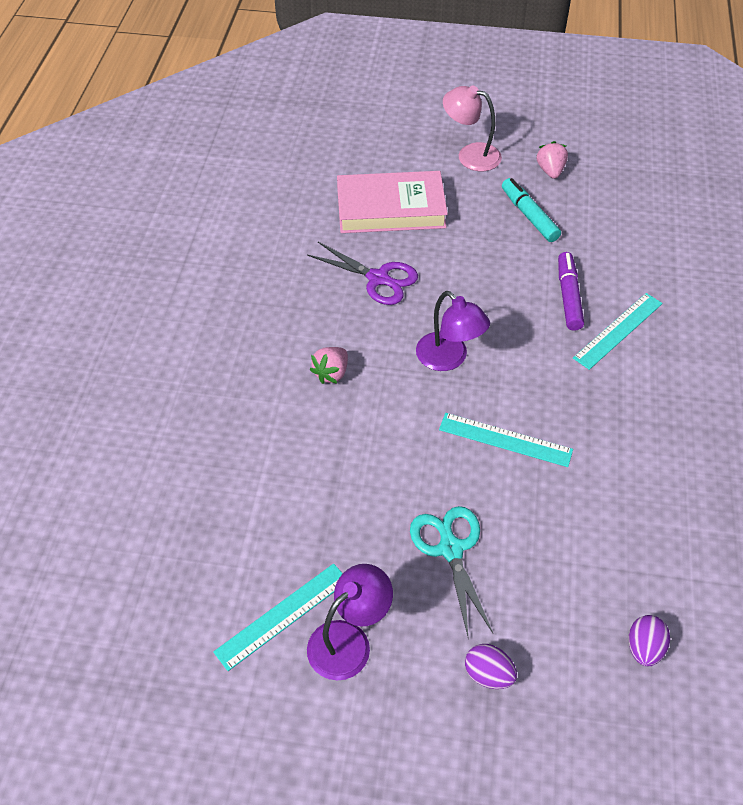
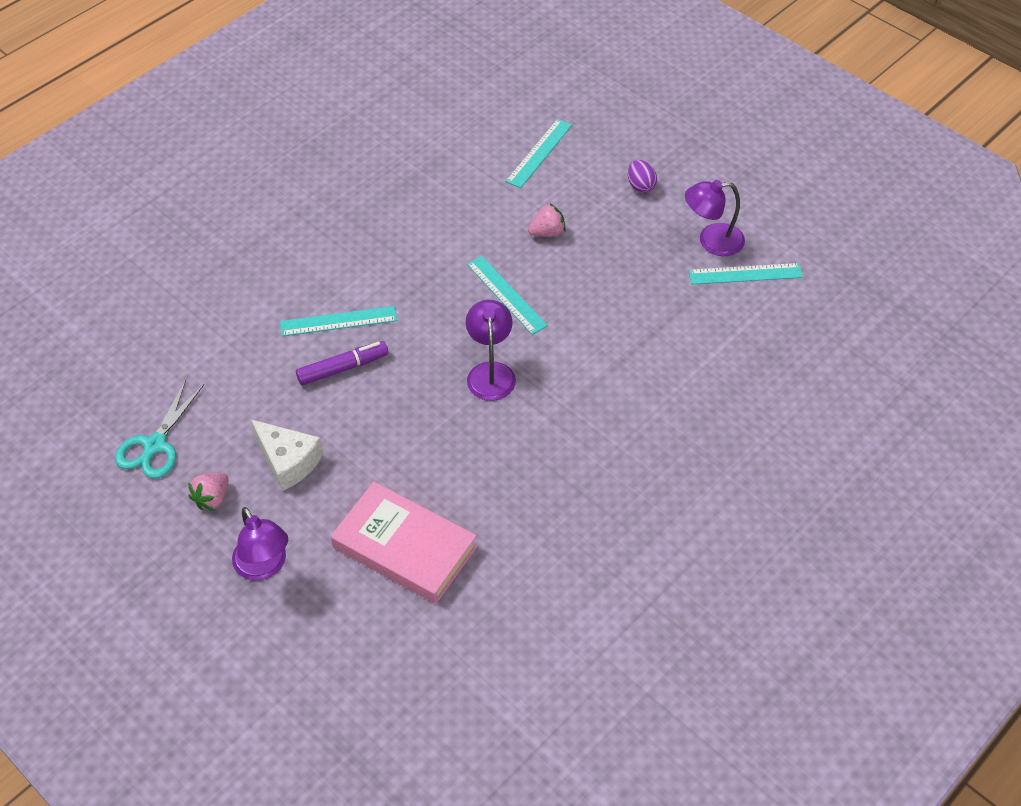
camera: 145 degrees left, 0 degrees up
purple scissors [307,242,418,305] -> none
pink strawberry [310,347,348,384] -> pink strawberry moved to [528,203,566,237]
turquoise scissors [410,506,493,636] -> turquoise scissors moved to [115,380,204,479]
pink lamp [443,85,502,171] -> purple lamp [232,507,288,581]
turquoise marker [502,178,561,242] -> white cheese [251,419,323,491]
purple marker [558,252,584,331] -> purple marker turned 150 degrees counterclockwise [296,341,389,385]
purple egg [628,615,670,666] -> turquoise ruler [505,119,572,188]

